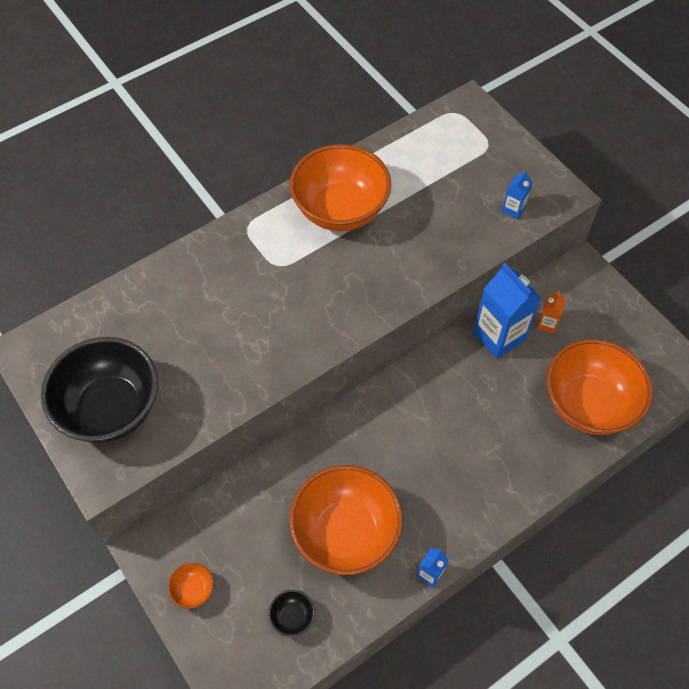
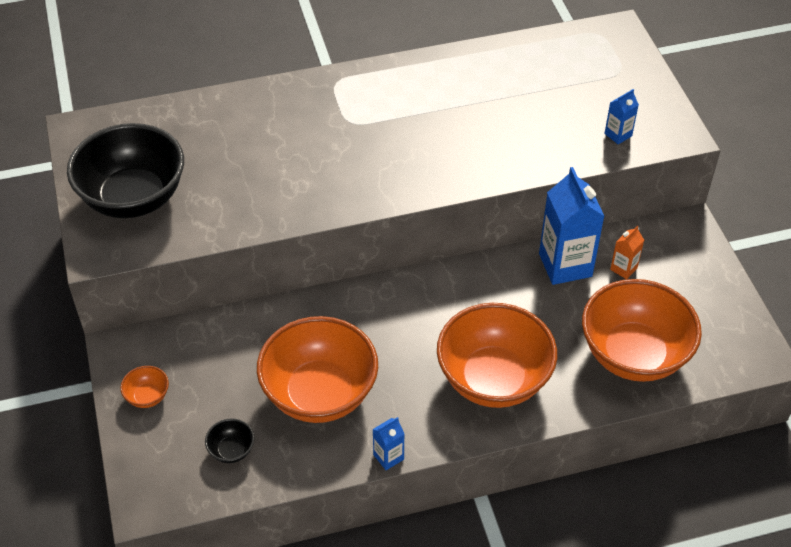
camera: 20 degrees right, 10 degrees down
orange bowl [290,144,391,231] -> orange bowl moved to [437,303,557,408]

